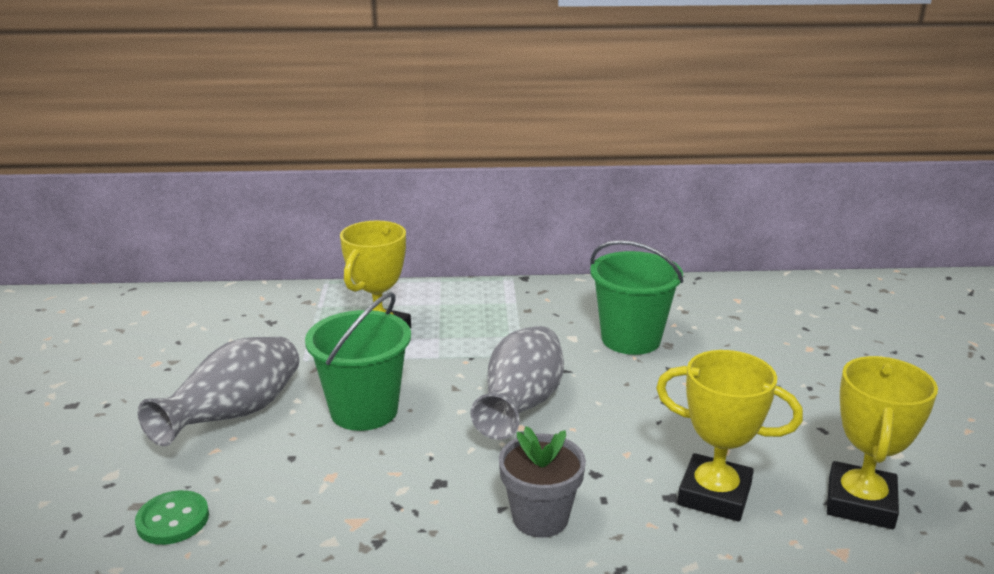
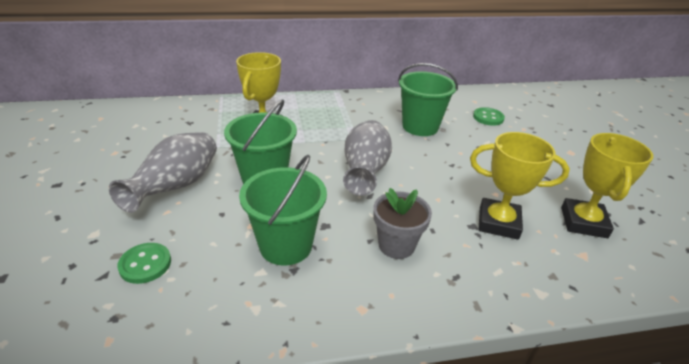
camera: 10 degrees left, 10 degrees up
none -> green bucket [239,155,327,266]
none -> green button [473,107,505,126]

